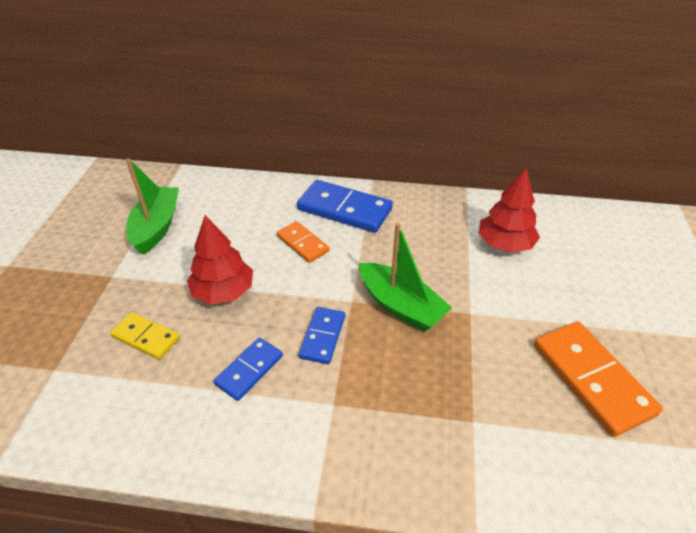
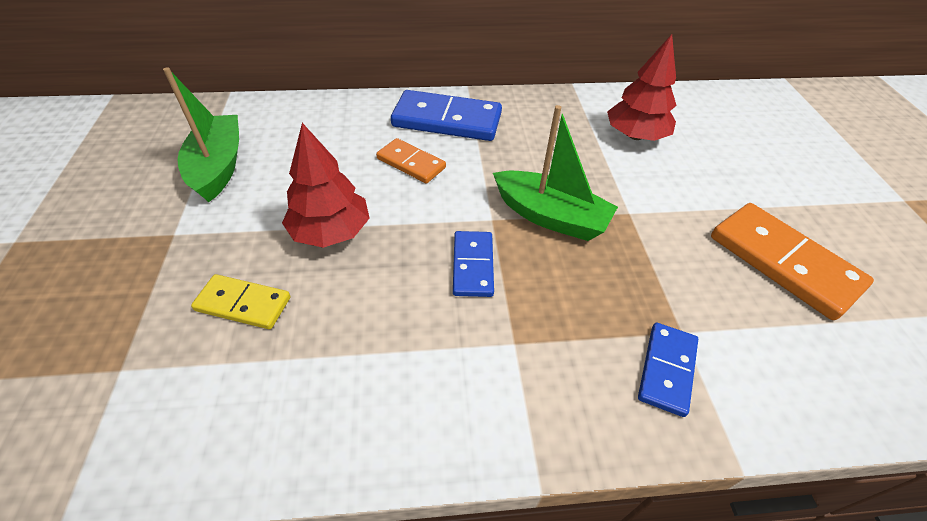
camera: 15 degrees left, 5 degrees up
blue domino [214,338,283,401] -> blue domino moved to [638,323,698,417]

